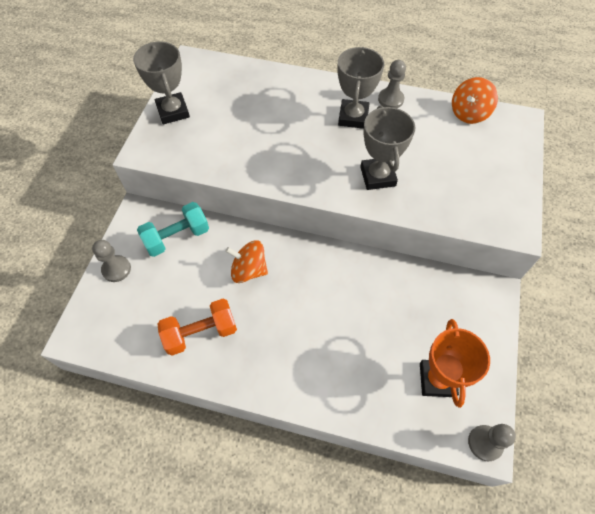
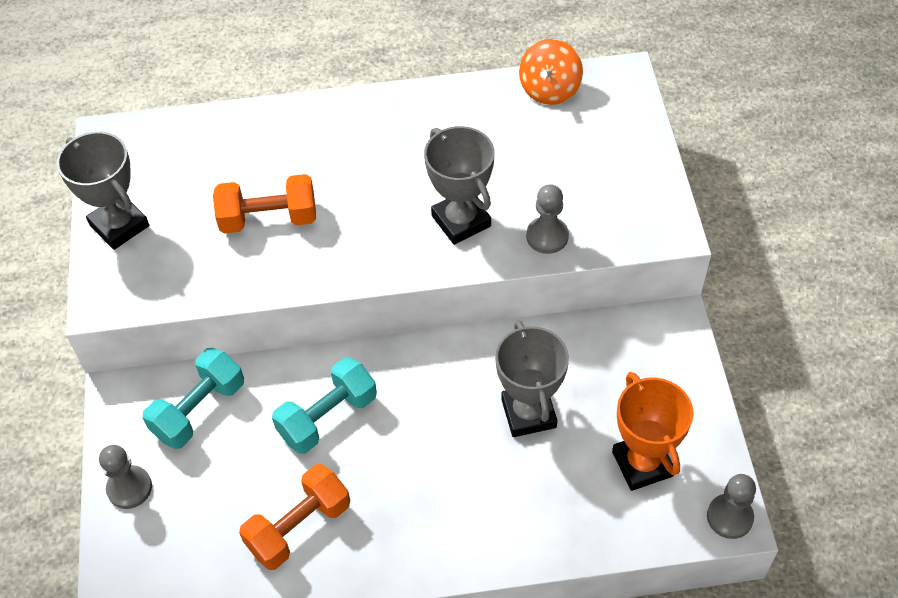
camera: 20 degrees left, 5 degrees down
orange spinning top [225,240,268,283] -> turquoise dumbbell [272,357,377,454]
grey trophy [338,47,384,129] -> grey trophy moved to [495,320,569,437]
grey pawn [378,60,406,108] -> grey pawn moved to [526,184,569,254]
none -> orange dumbbell [213,174,316,234]

